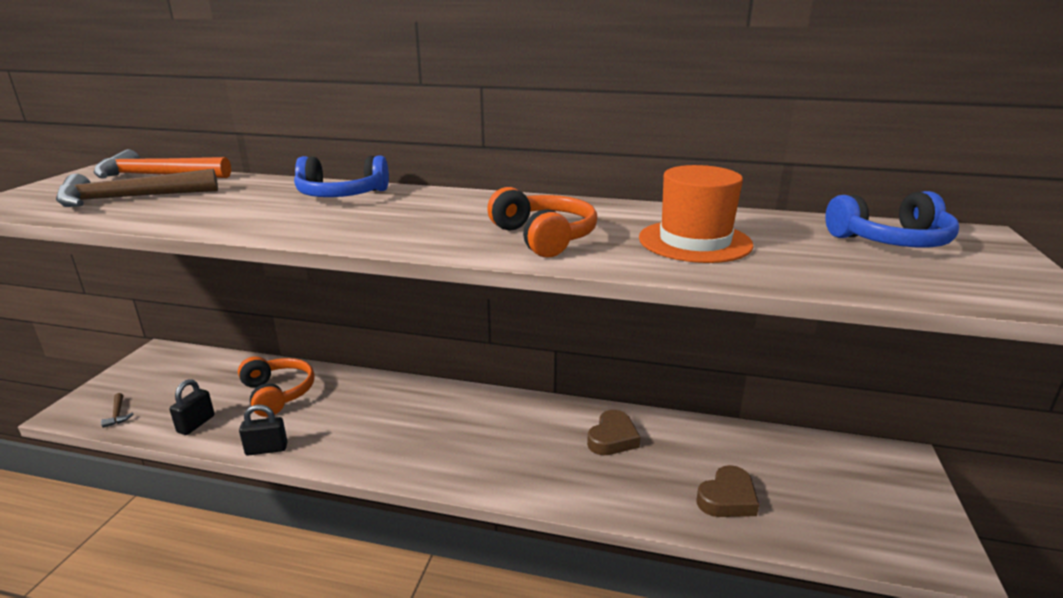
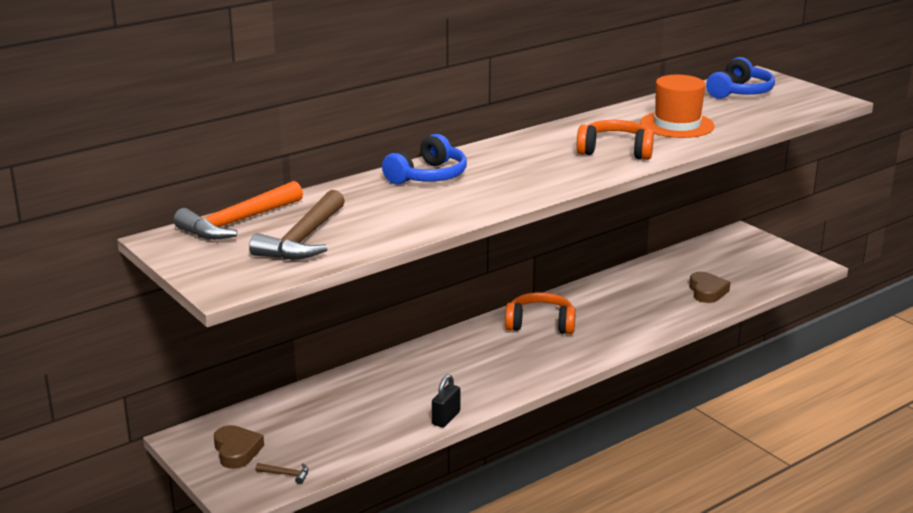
camera: 50 degrees left, 0 degrees up
black padlock [170,379,215,435] -> none
orange headphones [238,356,315,417] -> orange headphones moved to [505,292,576,334]
brown heart [587,410,641,455] -> brown heart moved to [214,425,264,469]

